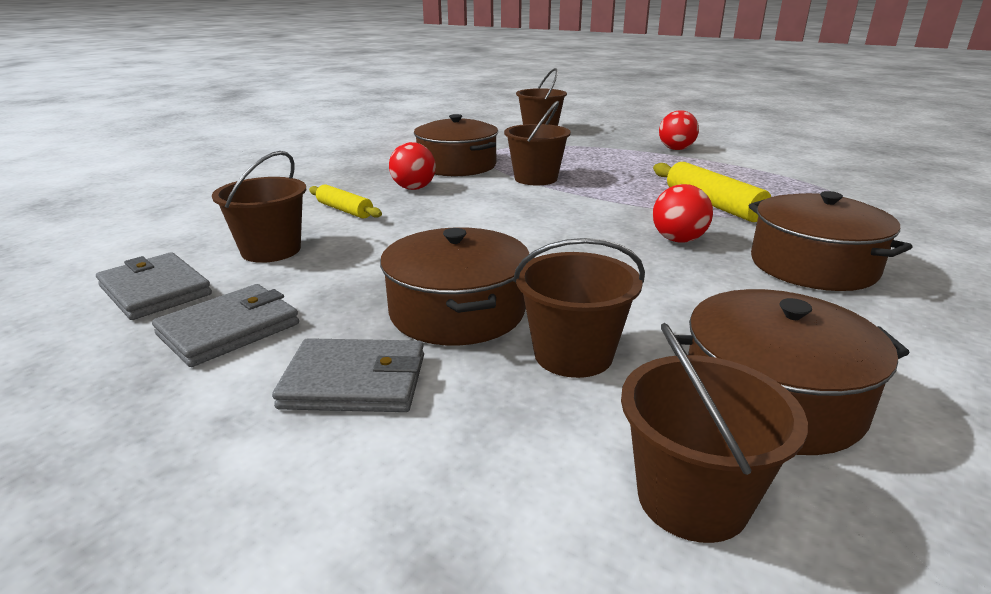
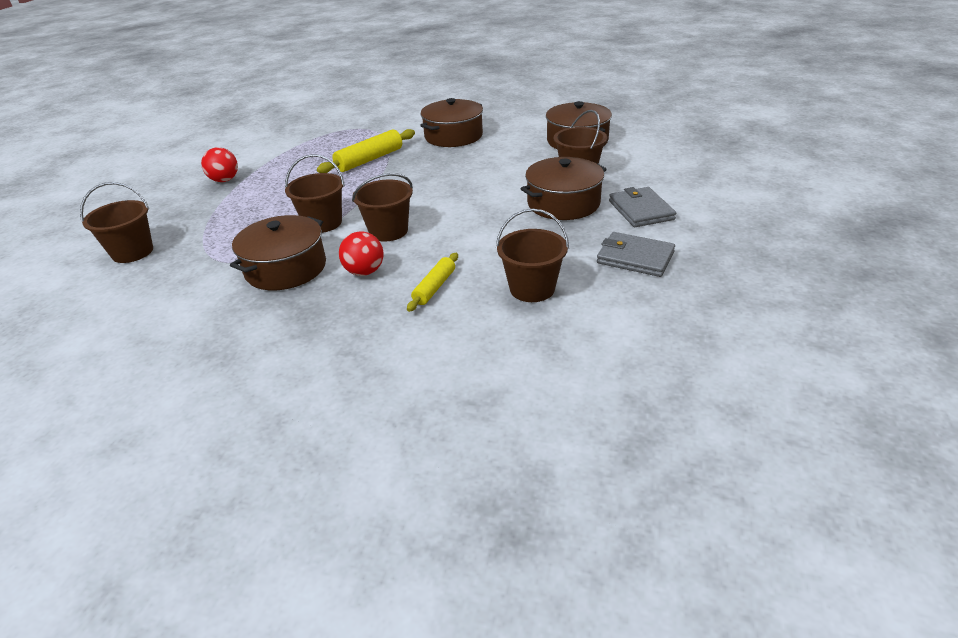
camera: 105 degrees left, 10 degrees up
grey wallet [96,252,212,320] -> none
brown bucket [621,323,808,543] -> brown bucket moved to [352,173,413,242]
red ball [653,184,713,243] -> none

